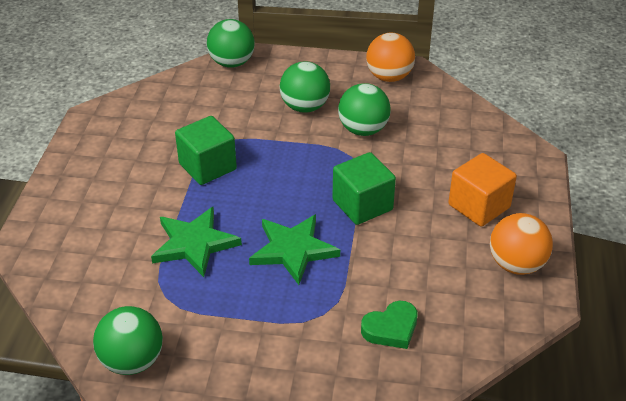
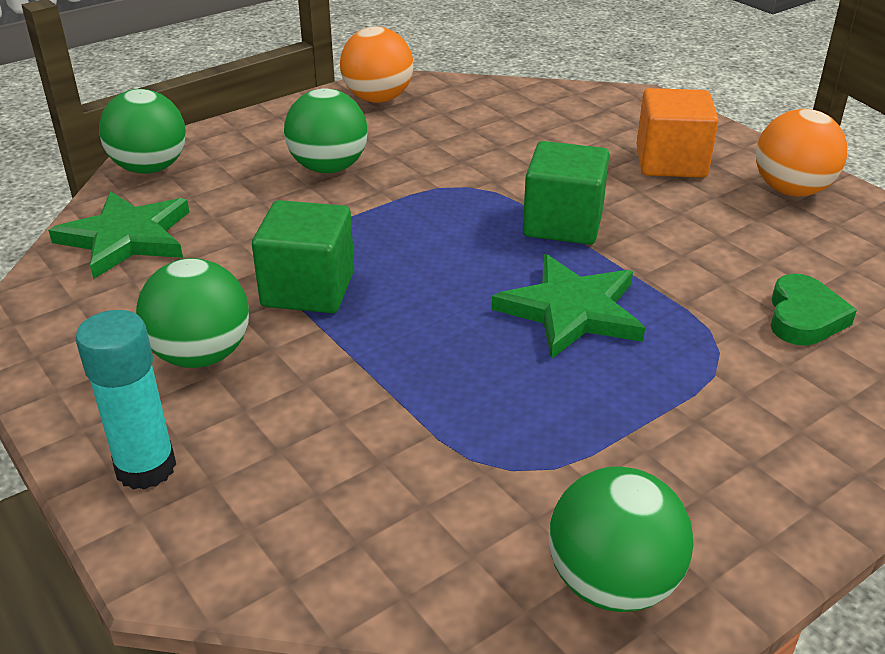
camera: 45 degrees left, 5 degrees down
green star [151,207,242,277] -> green star moved to [48,191,189,279]
green ball [338,83,391,136] -> green ball moved to [136,258,249,368]
none -> turquoise glue stick [75,310,176,490]

